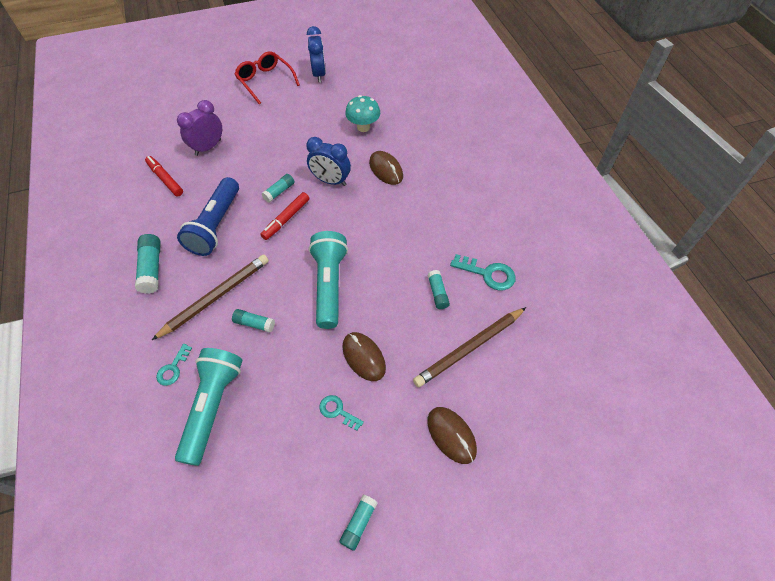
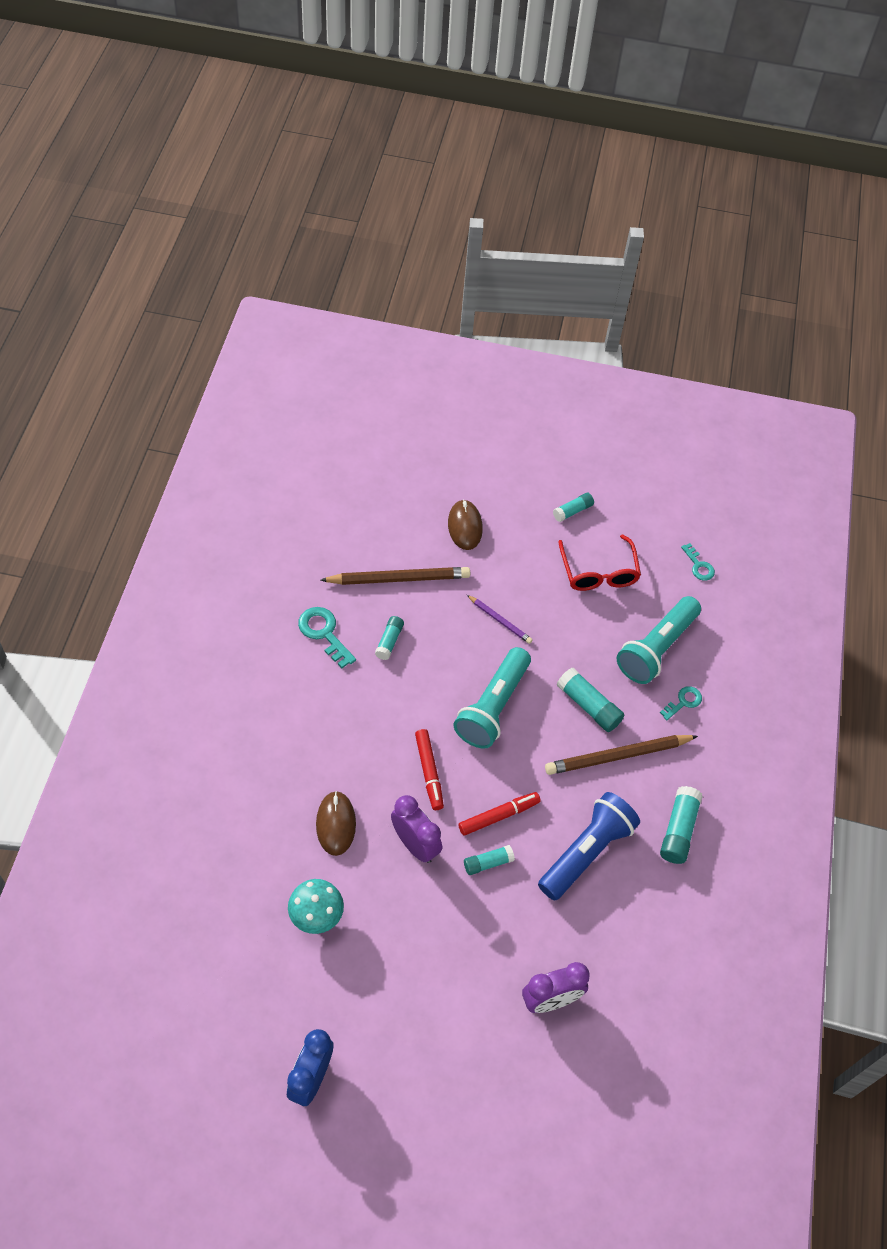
camera: 155 degrees left, 0 degrees up
red marker [145,156,183,196] -> red marker moved to [415,729,444,810]
turquoise glue stick [232,309,275,333] -> turquoise glue stick [557,668,624,732], size x1.57
red glasses [235,51,300,105] -> red glasses moved to [558,535,641,591]
blue clock [307,137,351,186] -> purple clock [391,795,442,863]
turquoise key [319,395,364,431] -> turquoise key moved to [681,543,715,581]
brown mouse [342,332,386,381] -> purple pencil [467,595,533,644]

